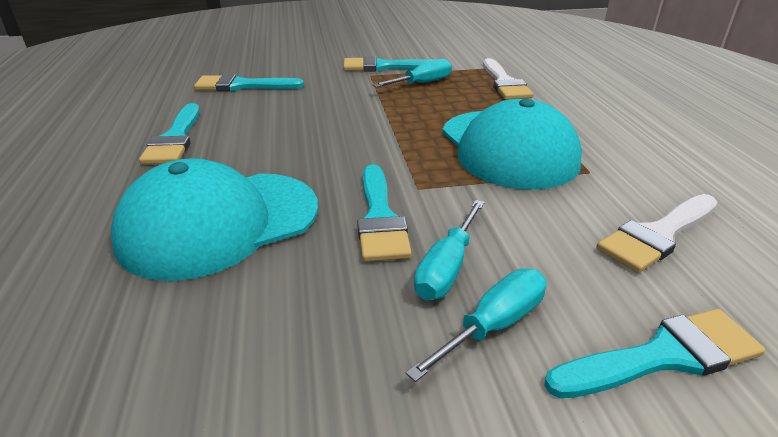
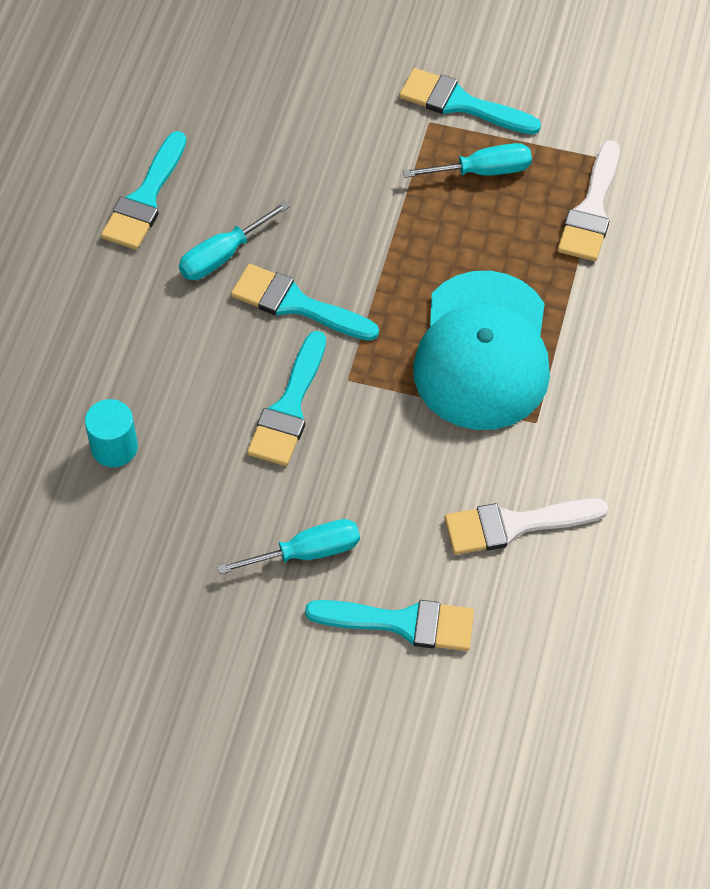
camera: 25 degrees right, 25 degrees up
turquoise cap [111,158,318,281] -> none
turquoise brush [194,74,304,91] -> turquoise brush moved to [231,264,379,341]
turquoise screwdriver [414,200,485,300] -> turquoise screwdriver moved to [179,201,290,280]
none -> turquoise cylinder [85,399,138,467]

